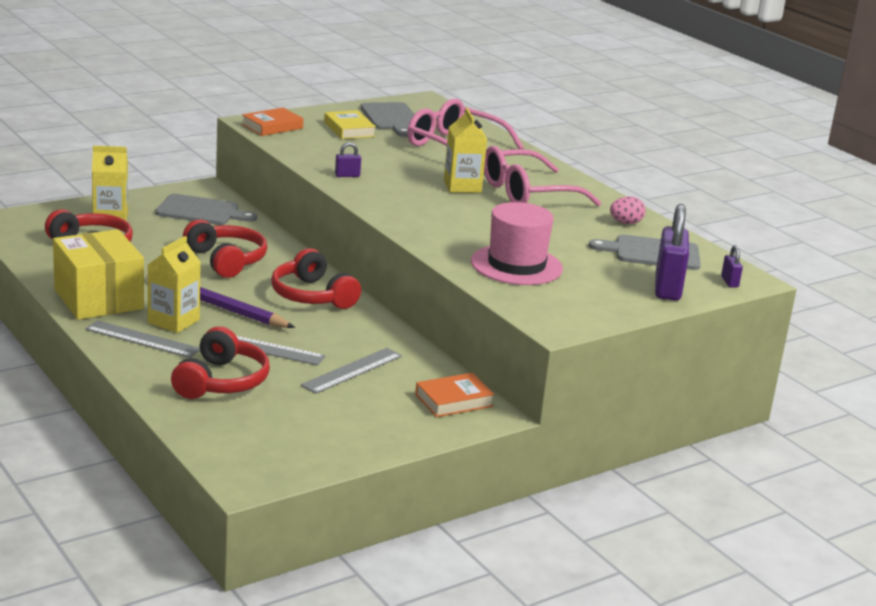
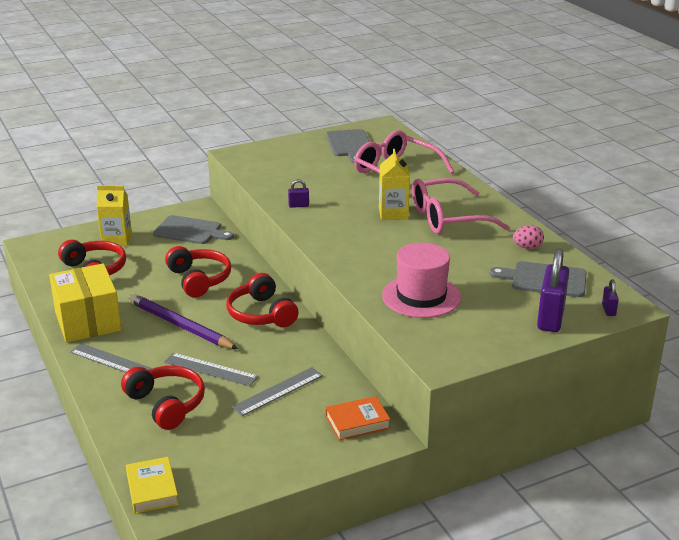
camera: 10 degrees right, 5 degrees up
yellow carton [148,236,201,333] -> none
red headphones [171,326,270,399] -> red headphones turned 60 degrees counterclockwise [121,365,205,430]
orange book [242,108,303,136] -> none
yellow book [324,110,376,139] -> yellow book moved to [126,457,179,514]

